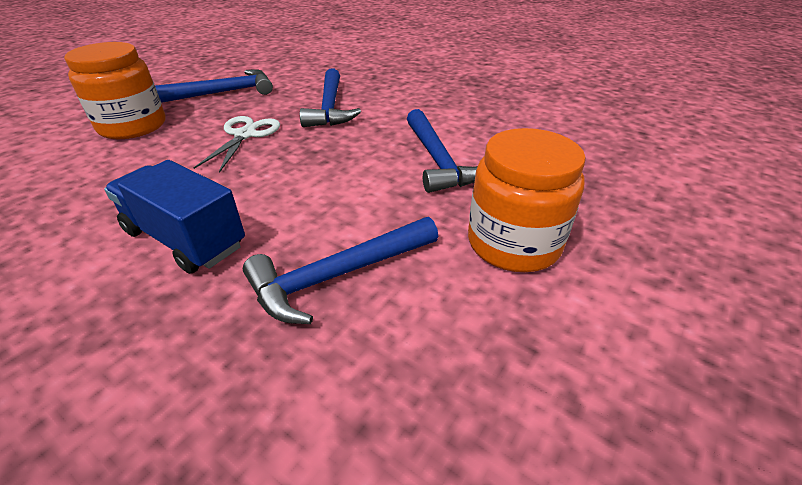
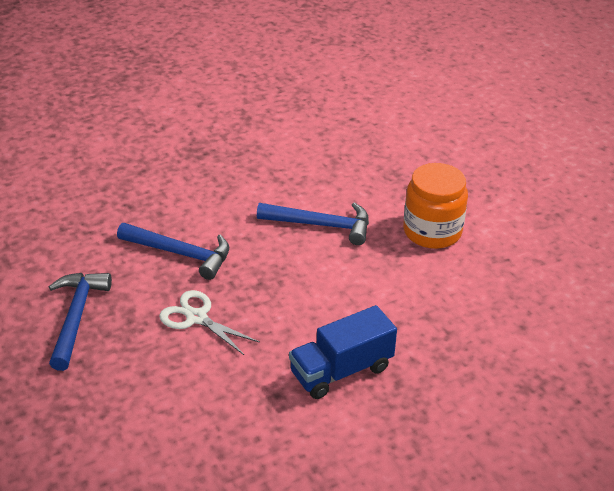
camera: 65 degrees left, 0 degrees up
orange jar [64,42,166,139] -> none
blue hammer [243,217,438,324] -> none

